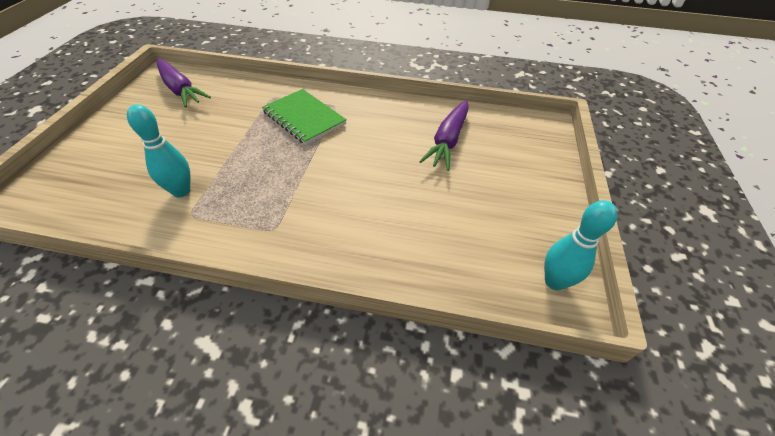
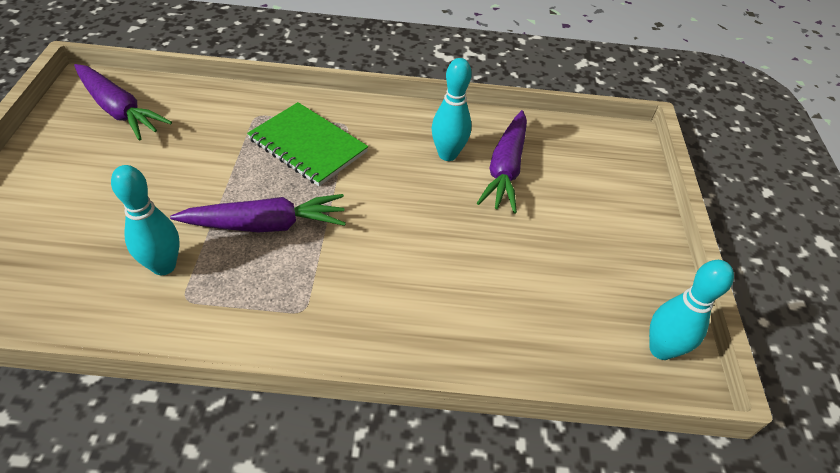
camera: 10 degrees left, 0 degrees up
none -> purple carrot [170,194,346,233]
none -> turquoise bowling pin [432,58,472,161]

